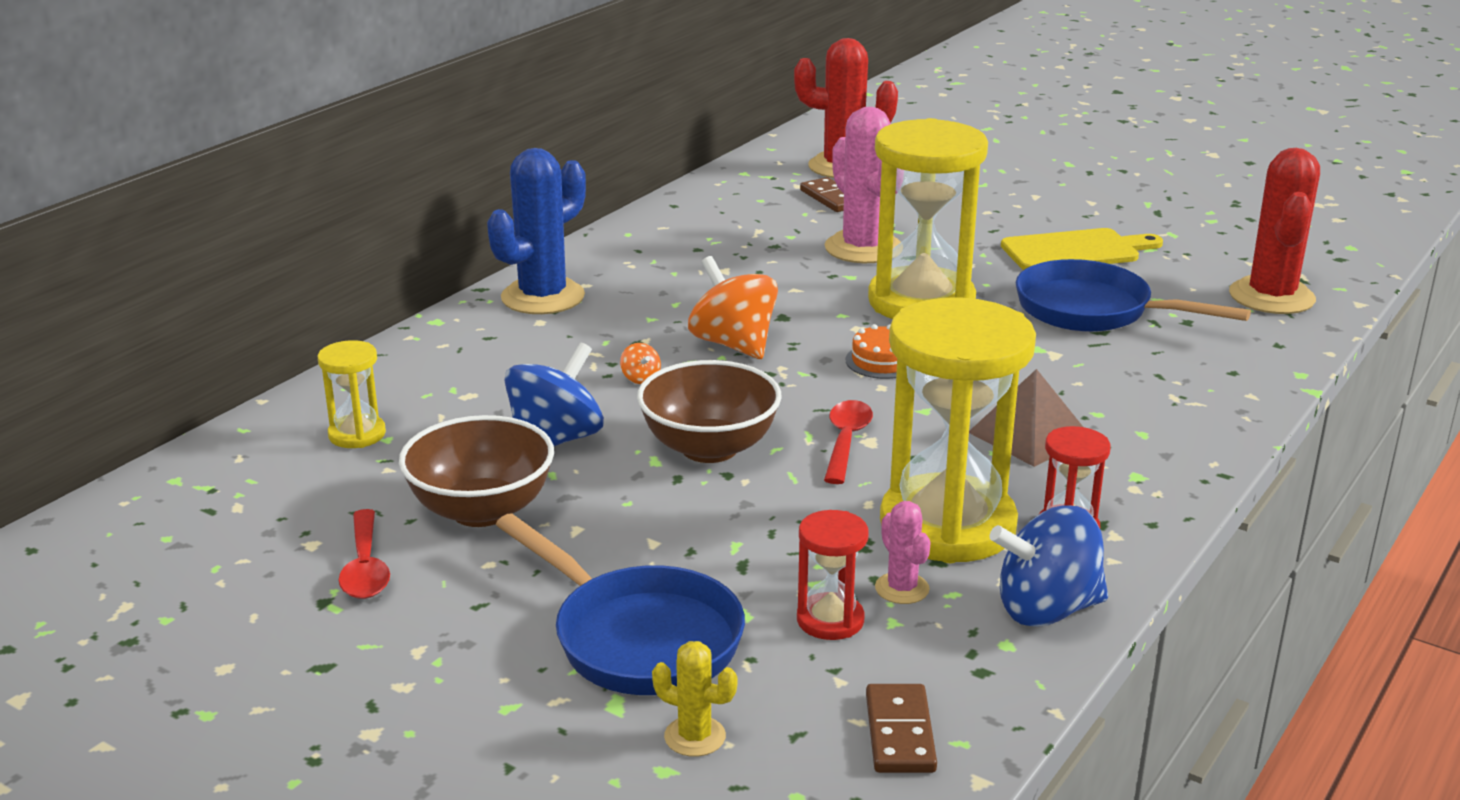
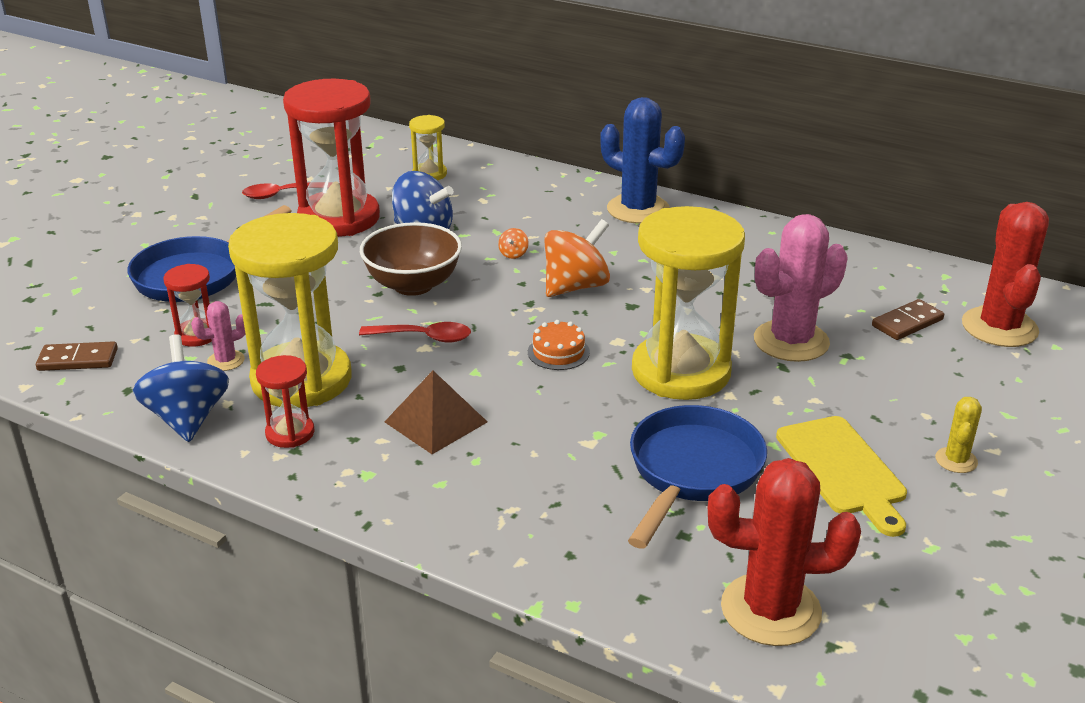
camera: 85 degrees right, 5 degrees up
brown bowl [399,415,554,527] -> red hourglass [283,79,380,237]
orange spinning top [620,343,661,384] -> orange spinning top turned 45 degrees counterclockwise [498,228,529,259]
yellow cactus [652,641,737,757] -> yellow cactus moved to [935,397,982,473]

